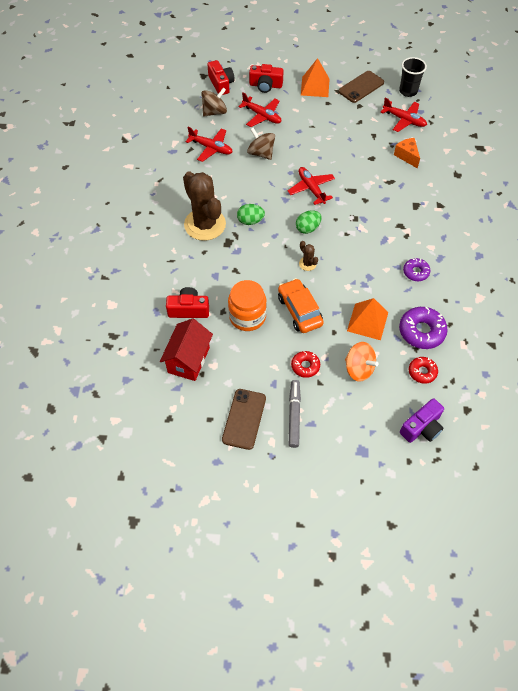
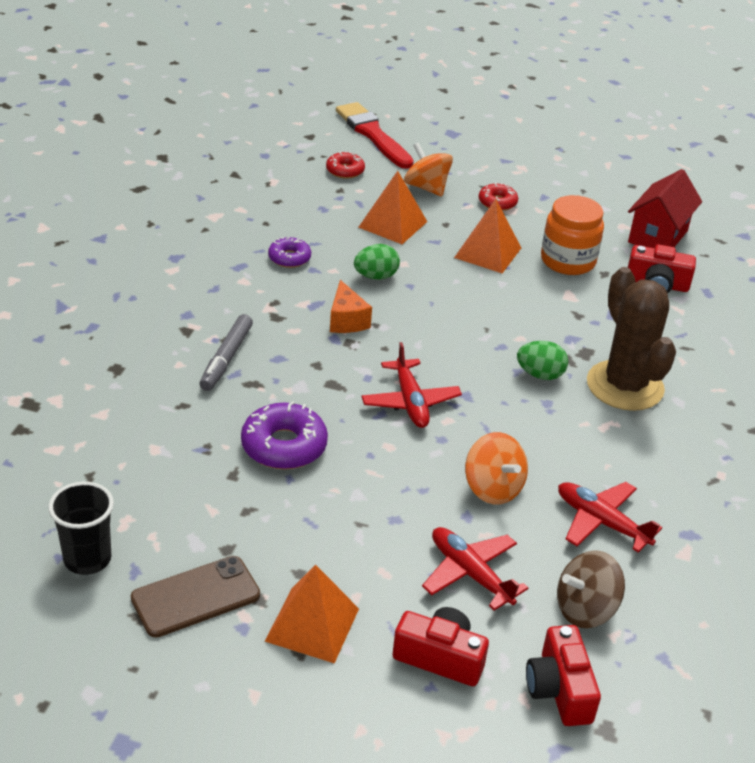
camera: 170 degrees left, 20 degrees down
brown phone [222,389,266,450] -> none
brown spinning top [247,128,275,160] -> orange spinning top [465,432,528,504]
orange car [278,278,324,333] -> orange pyramid [454,199,521,273]
grey marker [289,380,301,448] -> grey marker moved to [199,314,253,391]
green egg [296,211,322,234] -> green egg moved to [354,244,400,280]
brown cactus [299,241,318,271] -> none
red plane [381,98,427,132] -> none
orange cheese [394,138,420,169] -> orange cheese moved to [330,280,372,333]
purple donut [399,307,448,349] -> purple donut moved to [241,401,328,469]
purple camera [400,398,444,443] -> red brush [336,102,414,169]

